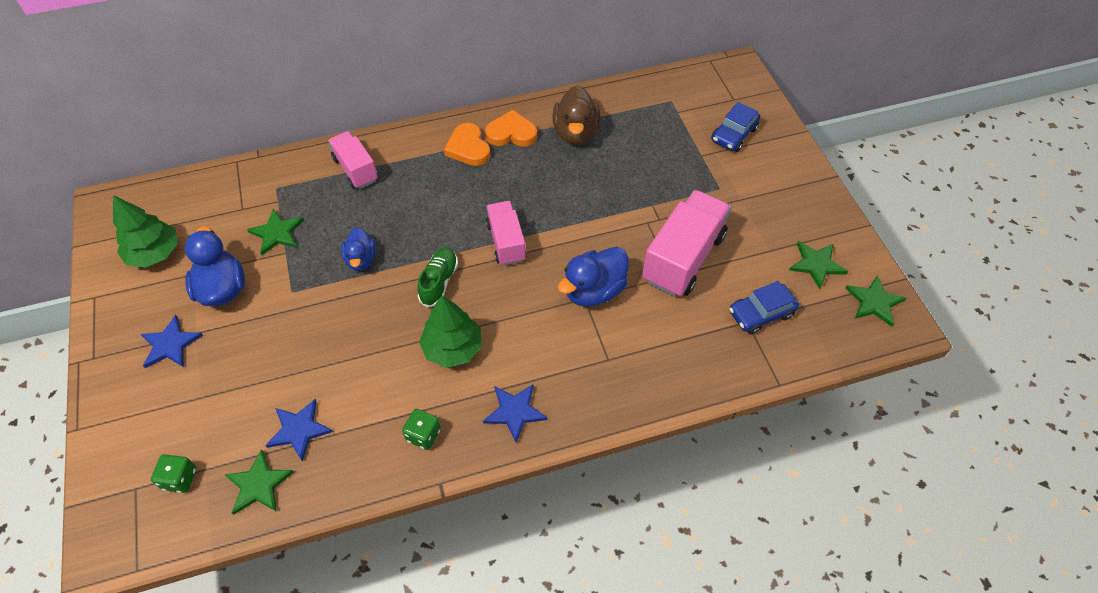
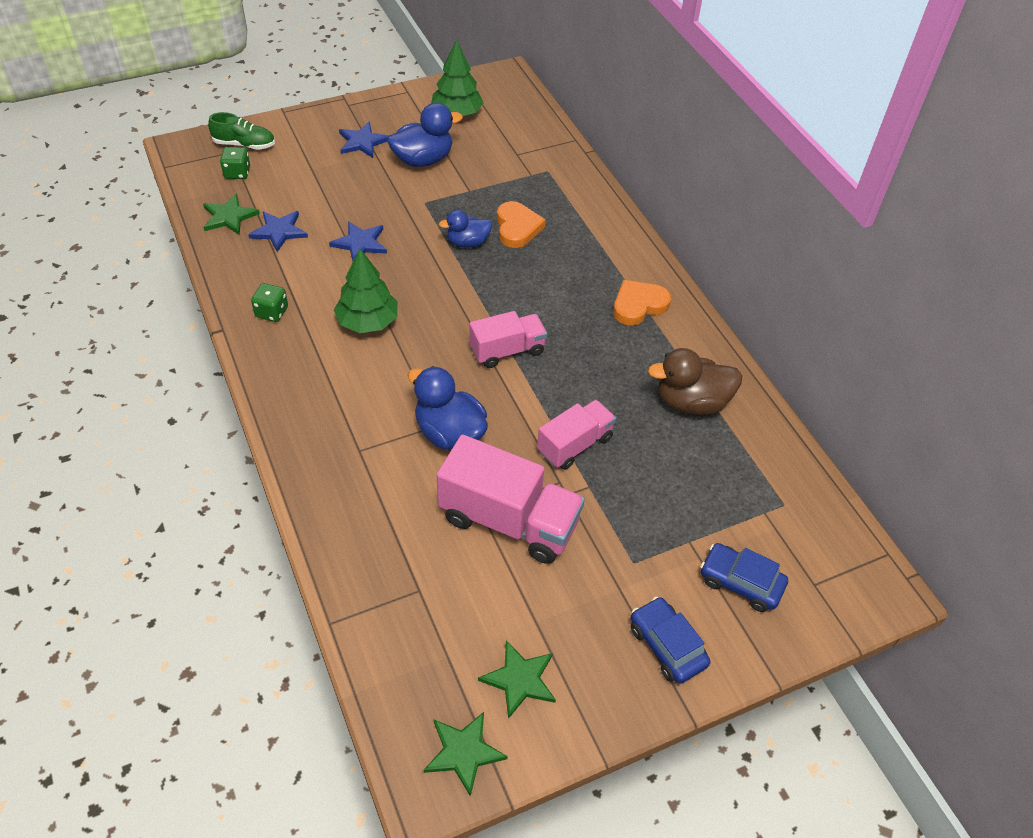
camera: 80 degrees right, 5 degrees down
green star [247,209,304,255] -> none
pink truck [328,131,378,189] -> pink truck moved to [537,400,616,470]
green shoe [418,247,458,307] -> green shoe moved to [208,112,275,150]
blue star [483,384,547,443] -> blue star moved to [329,221,387,261]
orange heart [485,110,537,147] -> orange heart moved to [497,201,546,248]
blue car [729,281,799,334] -> blue car moved to [631,597,710,684]

